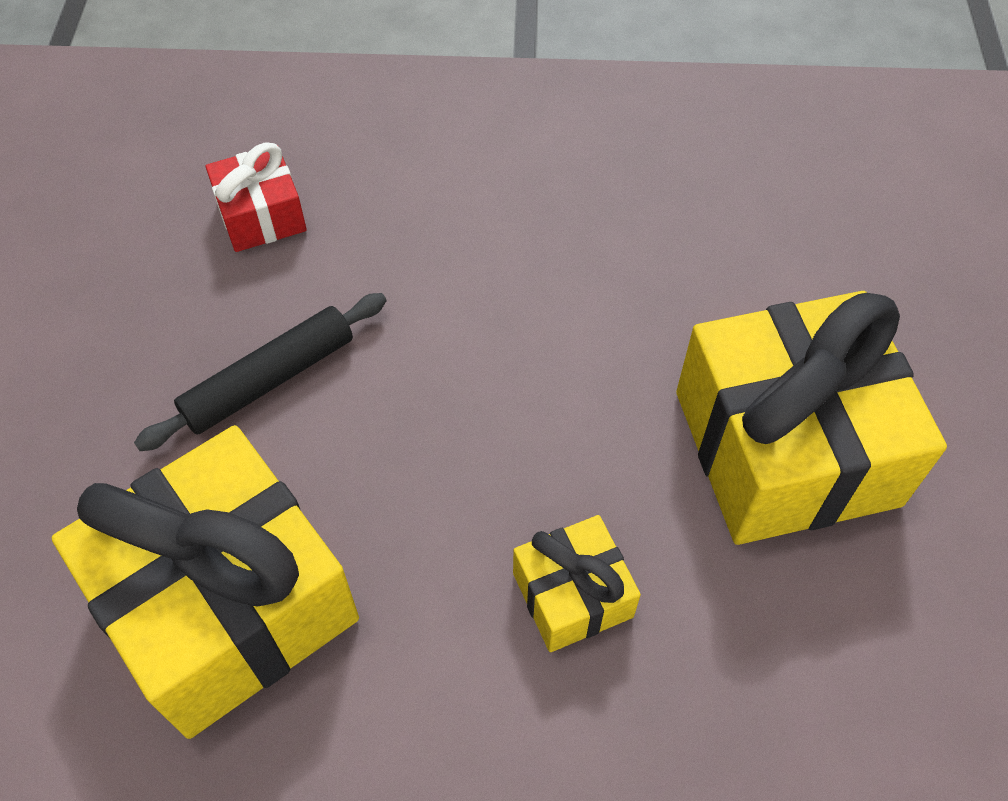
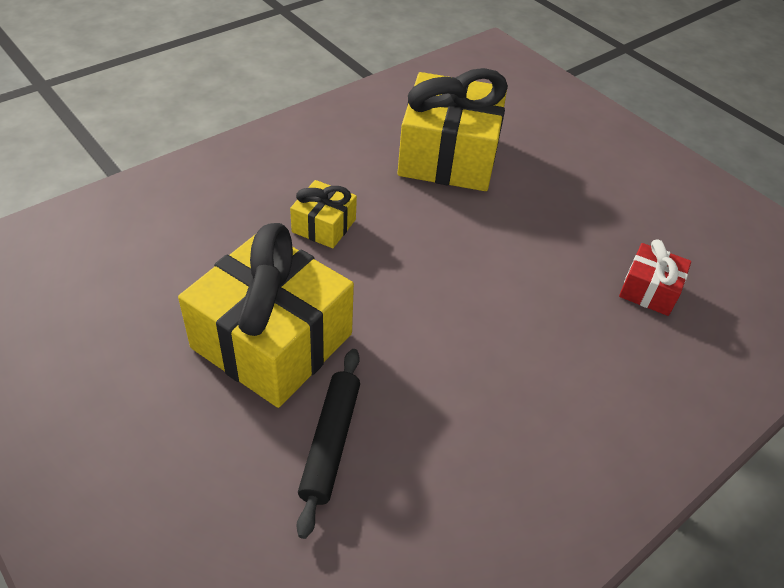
camera: 135 degrees right, 10 degrees down
black rolling pin [134,293,387,451] -> black rolling pin moved to [297,349,360,539]

